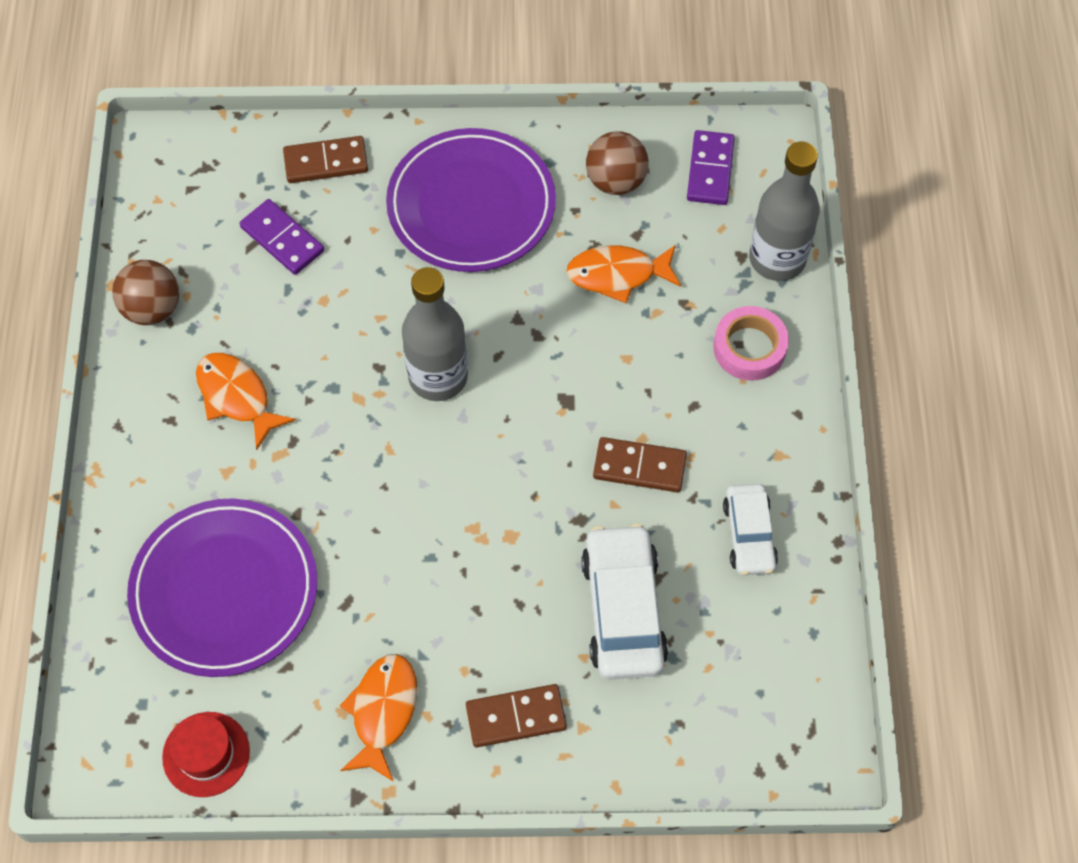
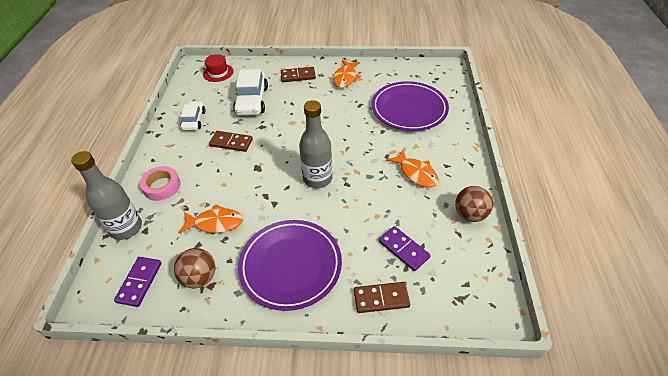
camera: 175 degrees left, 15 degrees down
red hat [162,712,250,797] -> red hat moved to [203,54,233,82]

